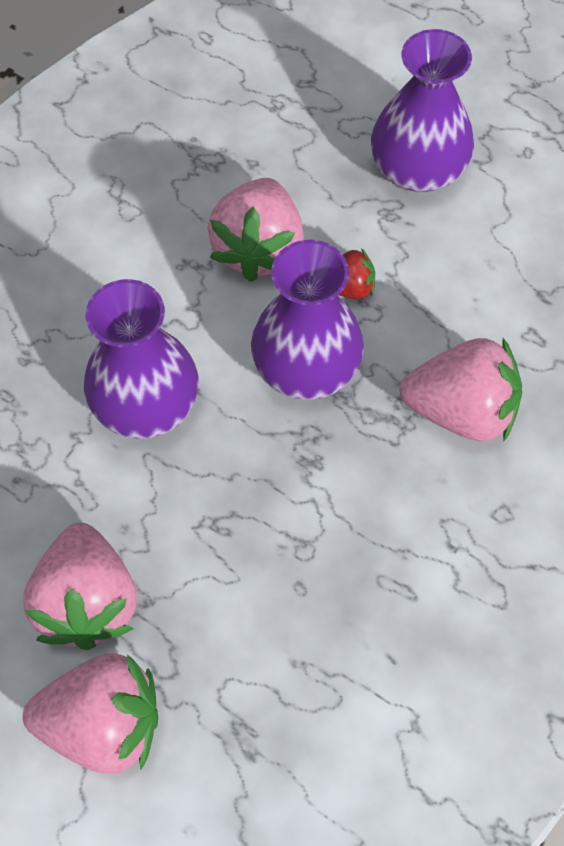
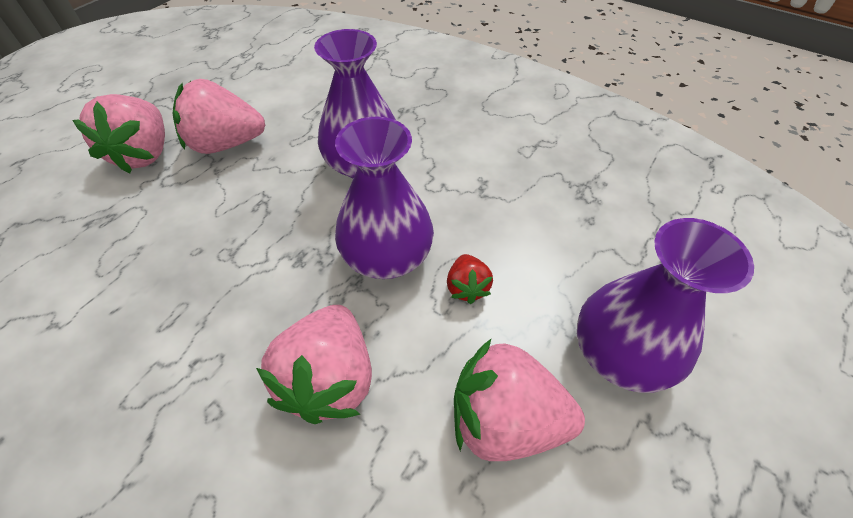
camera: 90 degrees right, 10 degrees down
pink strawberry [208,178,304,282] -> pink strawberry moved to [454,338,585,461]

